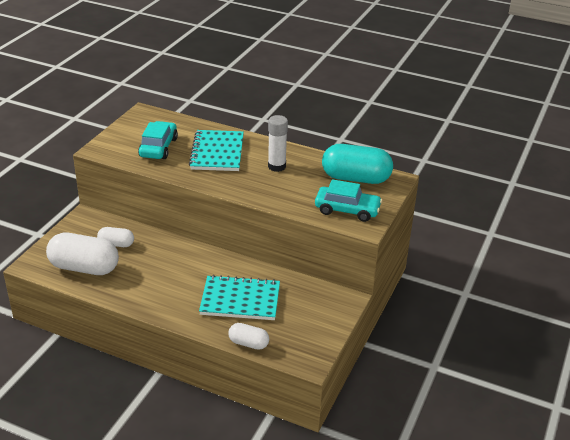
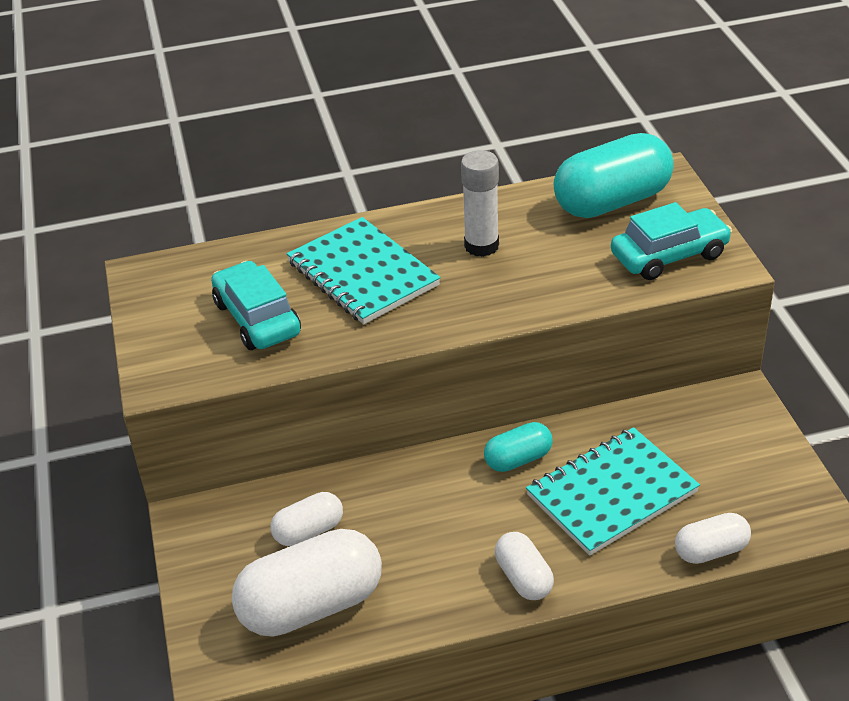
camera: 35 degrees left, 5 degrees up
none -> turquoise capsule [484,422,553,472]
none -> white capsule [495,532,554,600]

